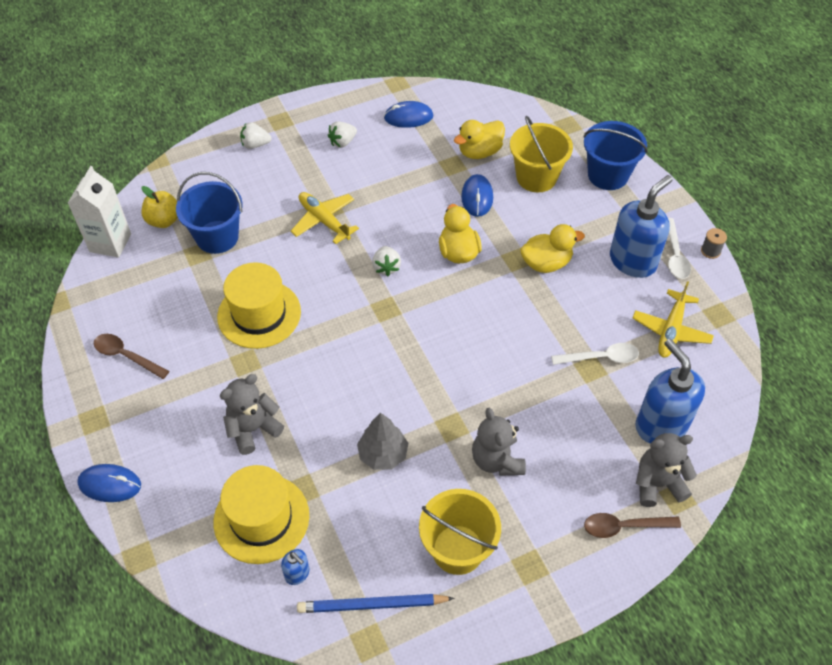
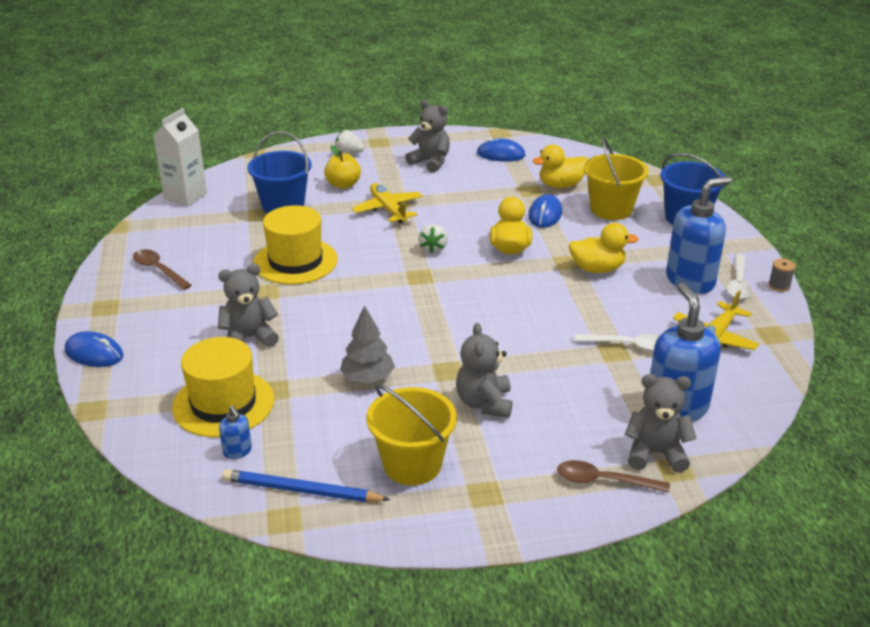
camera: 15 degrees right, 20 degrees down
yellow apple [141,186,178,228] -> yellow apple moved to [324,145,361,189]
white strawberry [328,121,357,148] -> grey teddy bear [405,100,450,173]

